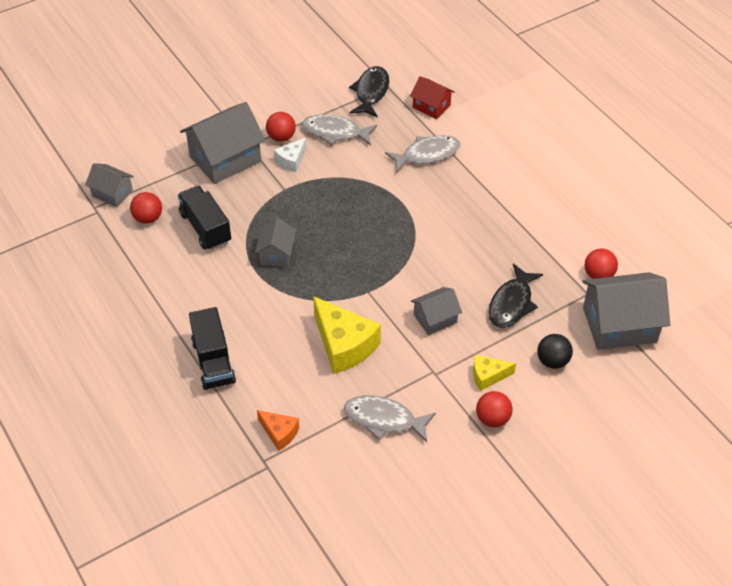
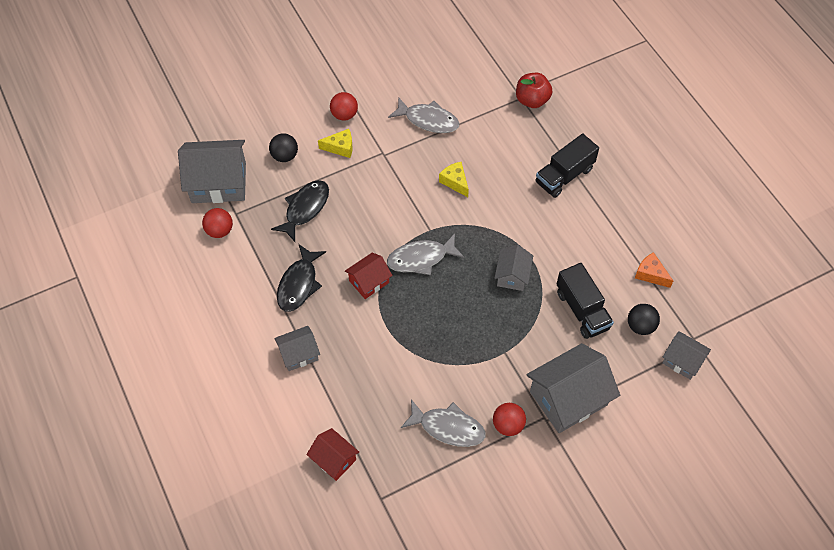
camera: 175 degrees left, 10 degrees up
red ball [130,192,162,224] -> black ball [628,304,660,335]
black truck [189,307,236,390] -> black truck turned 120 degrees counterclockwise [536,133,599,198]
orange cheese [257,410,299,451] -> orange cheese moved to [635,252,673,288]
white cheese [274,138,307,172] -> none
yellow cheese [313,296,381,374] -> yellow cheese [439,162,469,197], size x0.53
black fish [349,66,389,118] -> black fish moved to [277,244,326,312]
grey fish [385,135,461,172] -> grey fish moved to [387,233,464,275]
grey house [411,287,462,335] -> grey house moved to [274,326,320,371]
none -> red house [345,253,392,299]
none -> red apple [516,73,552,108]

